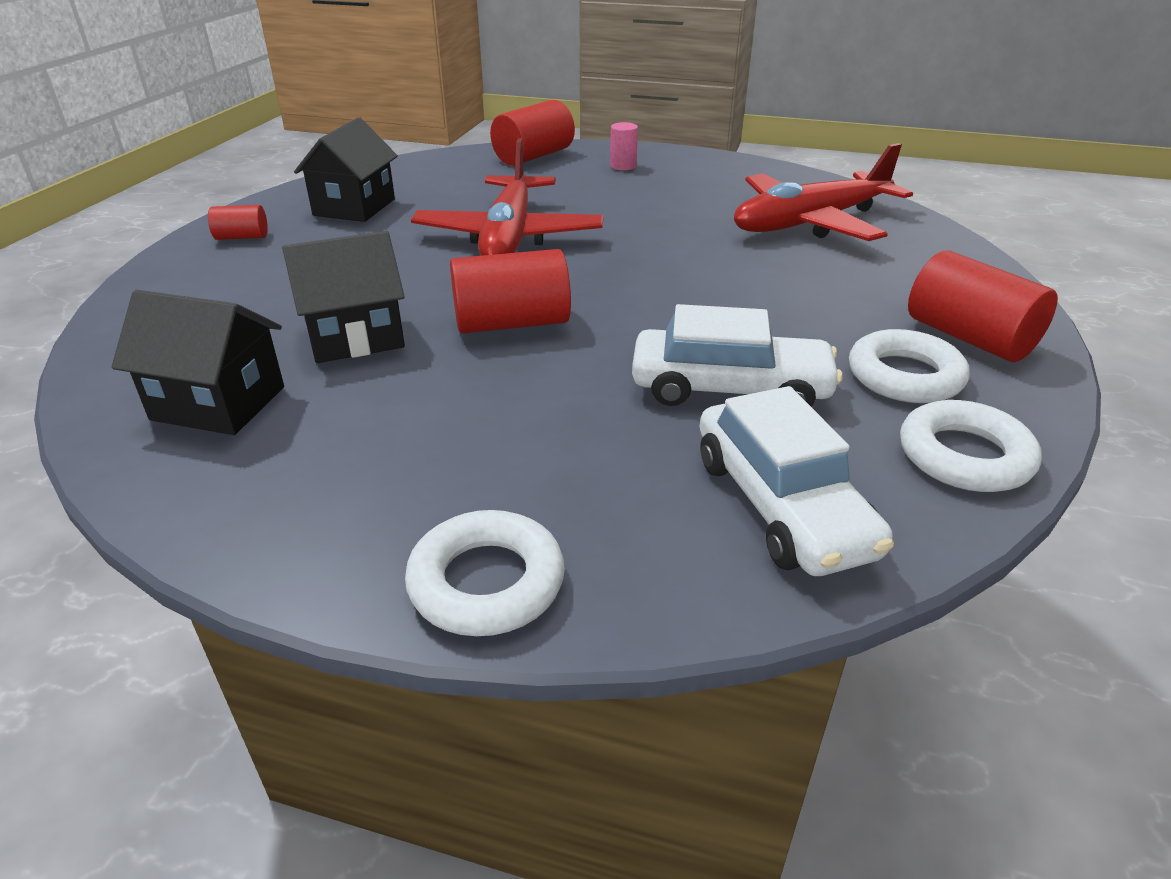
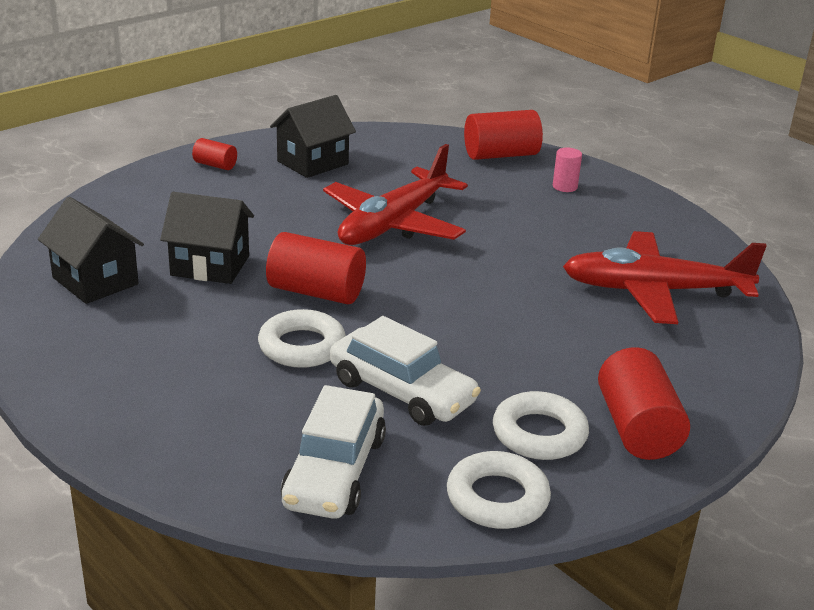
camera: 30 degrees right, 5 degrees down
white ring [405,510,565,636] -> white ring moved to [258,309,346,368]

